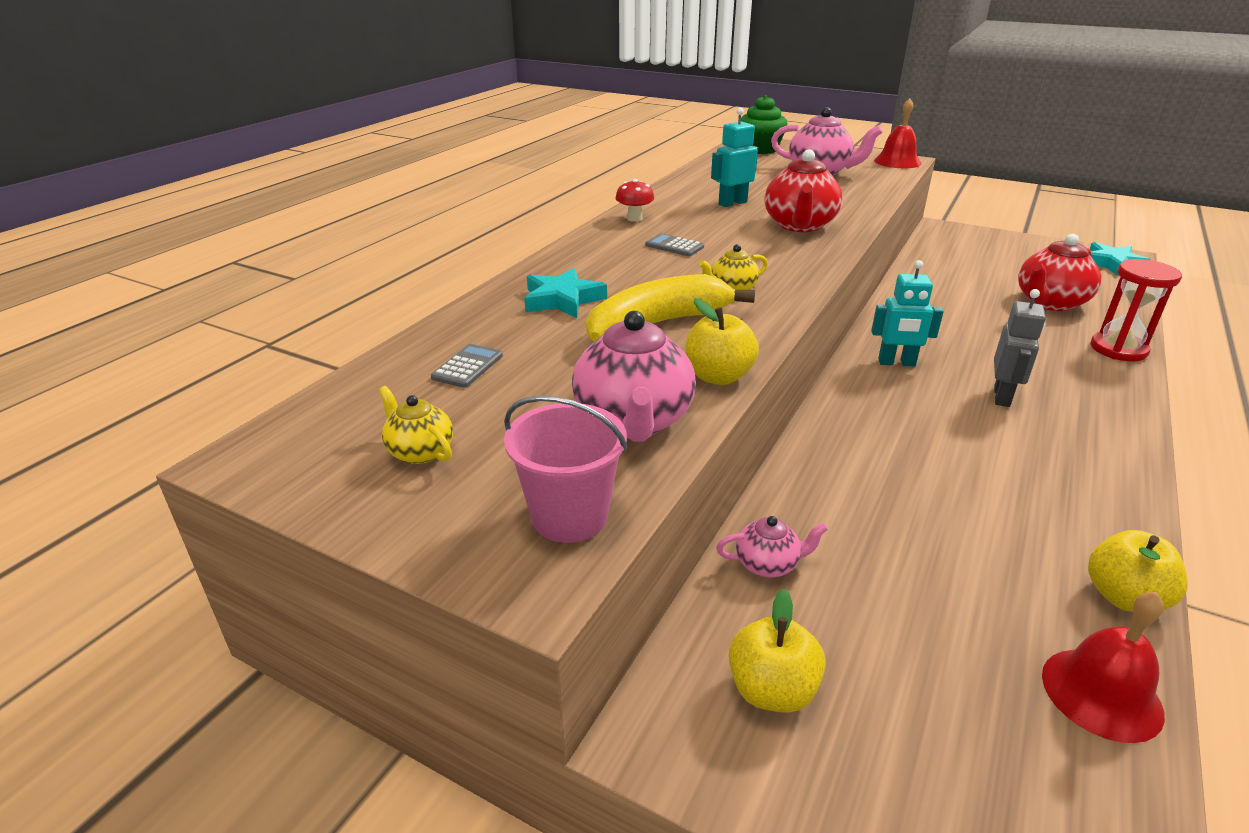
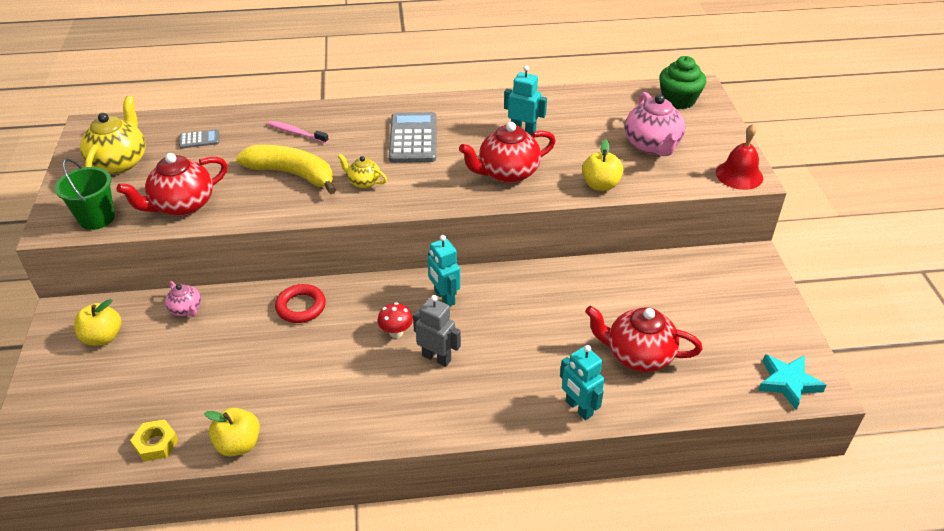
camera: 55 degrees right, 10 degrees up
yellow teapot [379,386,453,464] -> yellow teapot [80,96,146,174], size x1.89
pink bucket [504,396,627,543] -> green bucket [55,159,115,230]
turquoise star [524,268,607,318] -> pink toothbrush [268,121,329,143]
pink teapot [572,311,696,442] -> red teapot [116,153,228,216]
red mushroom [615,179,654,222] -> red mushroom moved to [377,302,413,338]
grey calculator [645,233,704,256] -> grey calculator [389,112,437,163], size x2.05
yellow apple [686,298,759,385] -> yellow apple moved to [582,139,623,191]
grey robot [994,289,1046,407] -> grey robot turned 135 degrees counterclockwise [413,295,461,367]
red bell [1042,592,1165,743] -> yellow nut [130,419,178,462]
red hourglass [1091,259,1182,361] -> turquoise robot [560,345,604,420]
none -> red ring [275,284,326,323]

